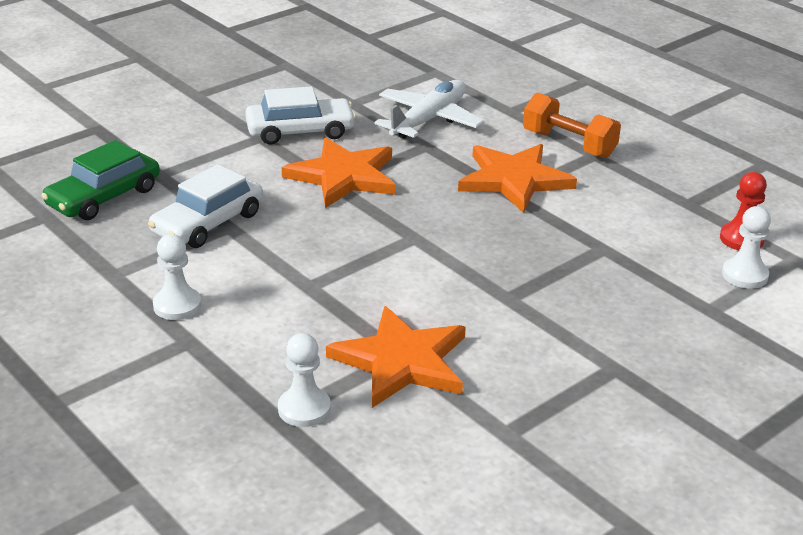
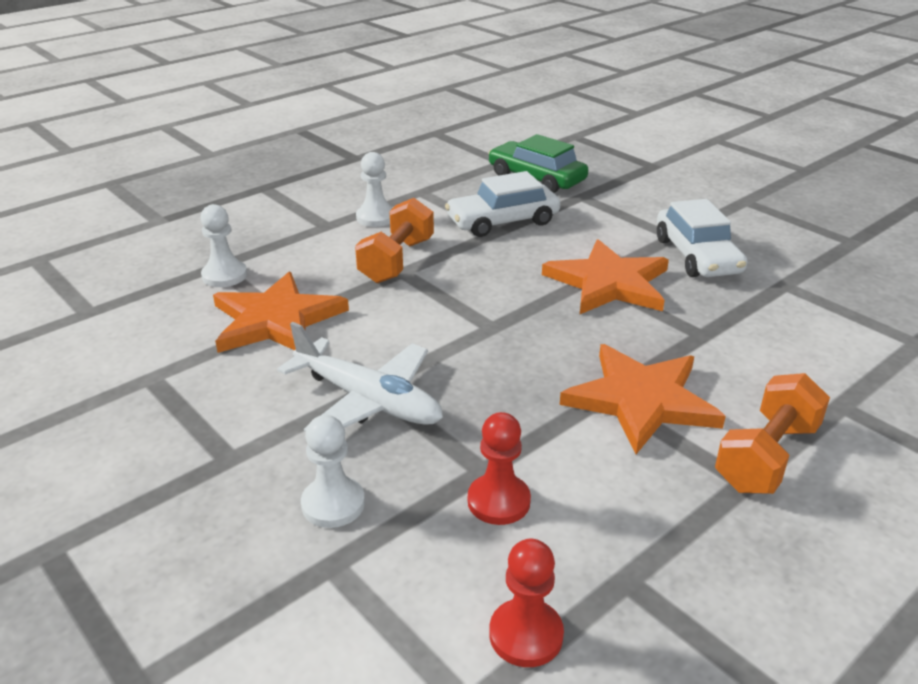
camera: 90 degrees right, 0 degrees up
white car [148,164,263,248] -> white car turned 60 degrees counterclockwise [445,171,560,237]
white plane [375,80,484,139] -> white plane moved to [277,322,443,432]
white pawn [722,206,771,289] -> white pawn moved to [301,415,365,528]
none -> orange dumbbell [355,198,434,283]
none -> red pawn [468,412,531,525]

